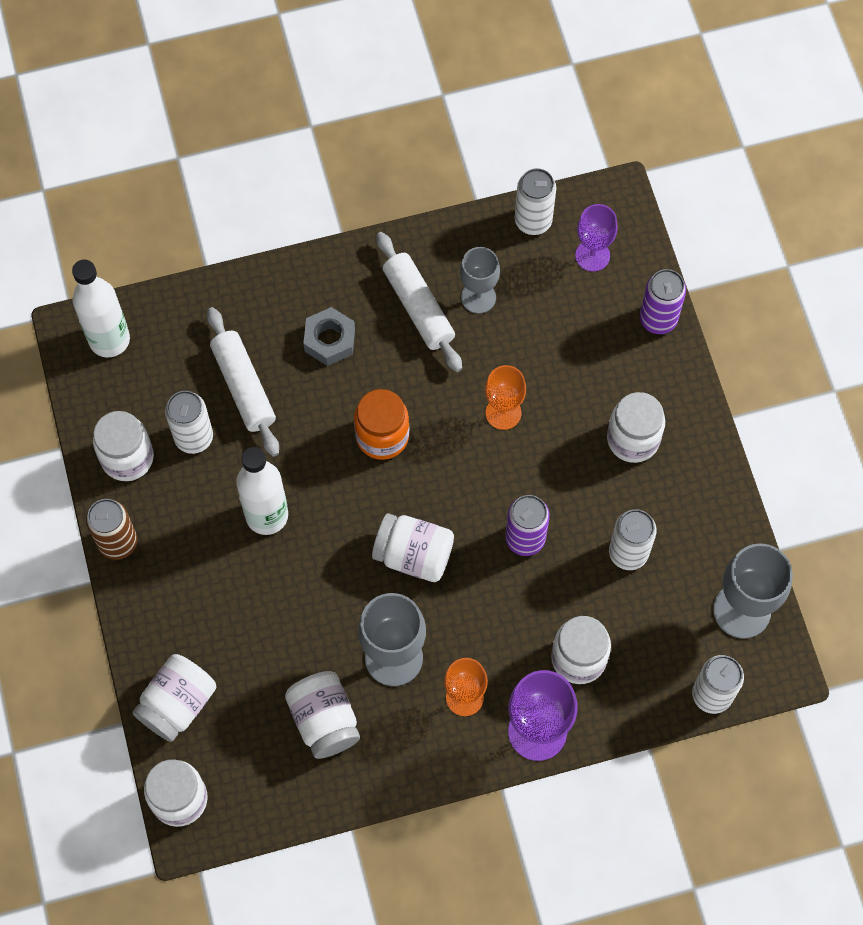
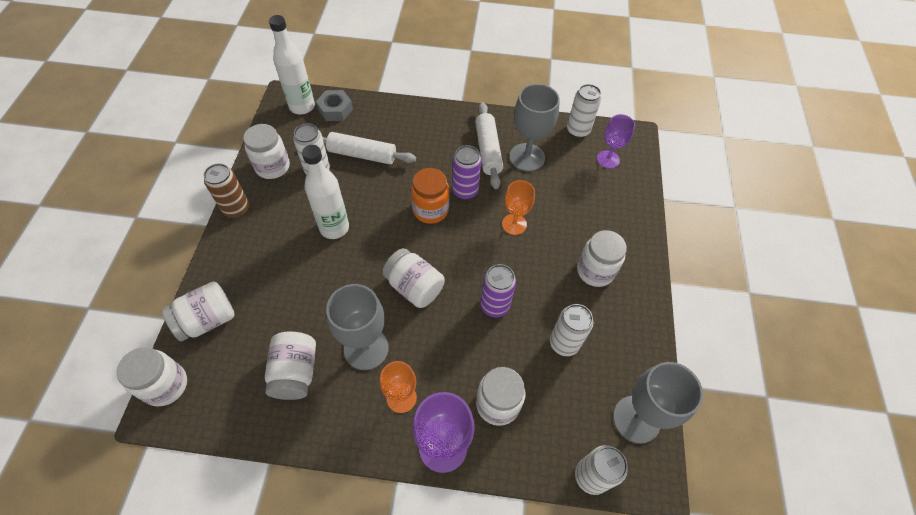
camera: 20 degrees right, 10 degrees down
white rolling pin [207,307,279,457] -> white rolling pin turned 75 degrees counterclockwise [322,132,416,164]
grey nut [303,307,355,366] -> grey nut moved to [316,90,353,121]
grey goblet [460,247,500,314] -> grey goblet [509,84,560,171], size x1.55
purple can [640,269,686,334] -> purple can moved to [452,145,482,200]

